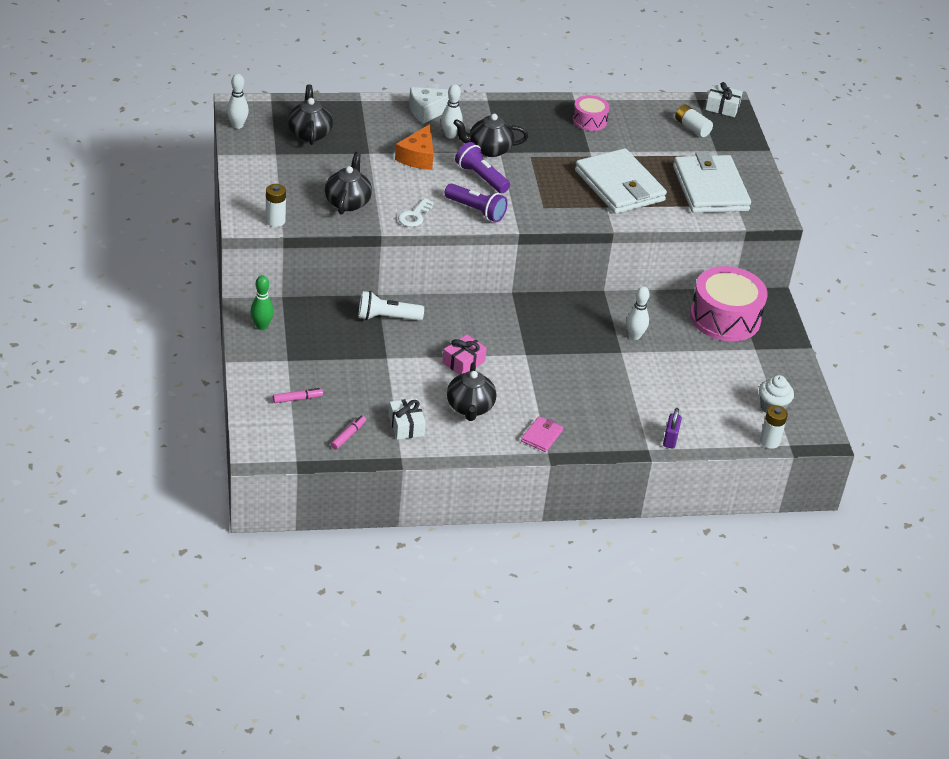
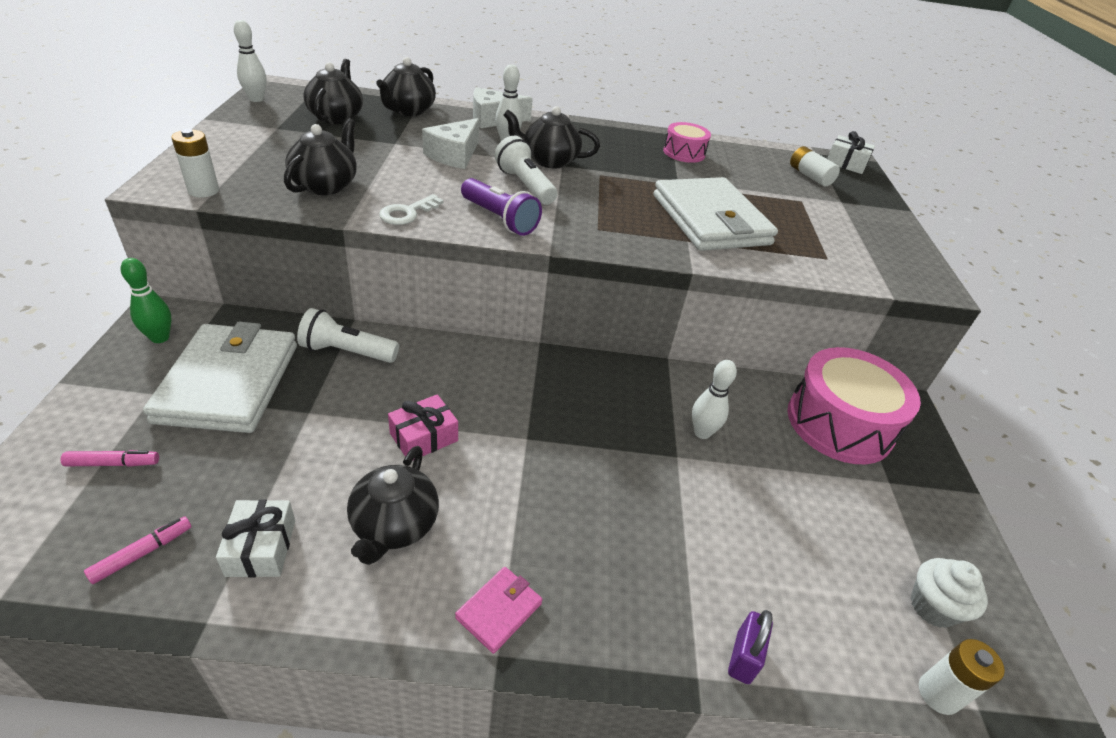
camera: 10 degrees right, 0 degrees up
orange cheese [395,124,434,170] -> white cheese [422,118,479,169]
purple flashlight [455,142,510,193] -> white flashlight [495,136,557,205]
white wallet [673,152,751,213] -> white wallet moved to [143,322,297,433]
none -> black teapot [376,57,436,116]

